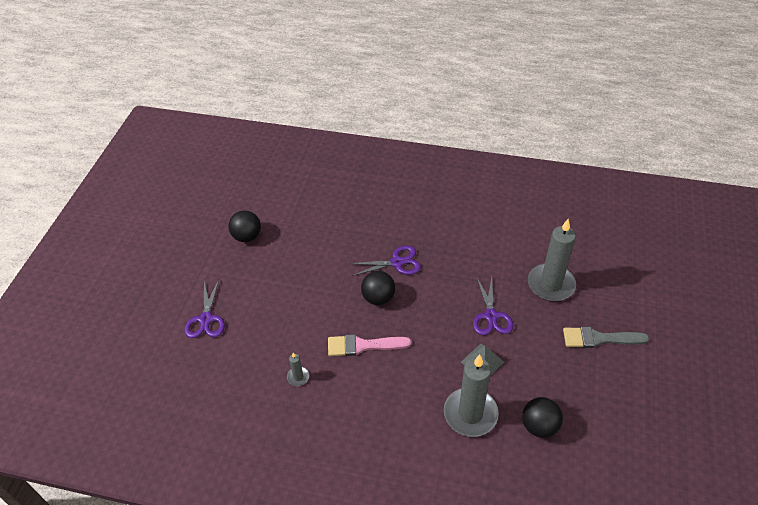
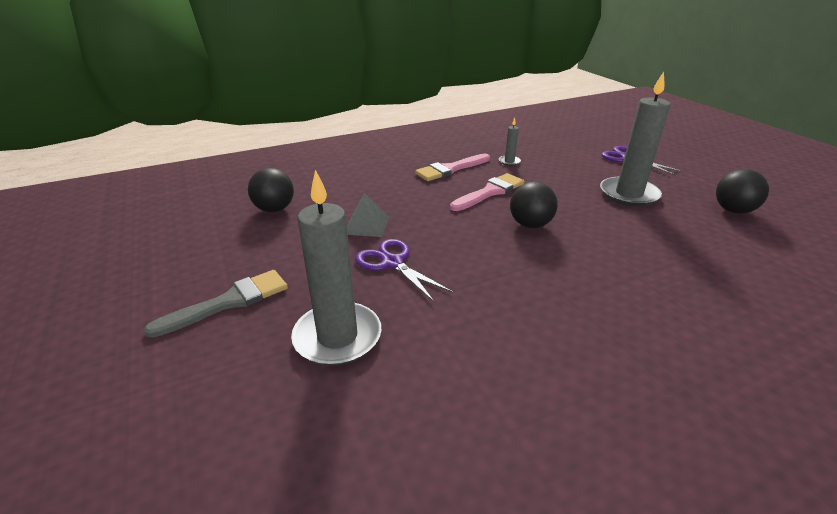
camera: 140 degrees right, 15 degrees down
purple scissors [349,245,421,276] -> none
grey candle [444,355,499,437] -> grey candle moved to [600,72,671,206]
none -> pink brush [415,154,490,181]

